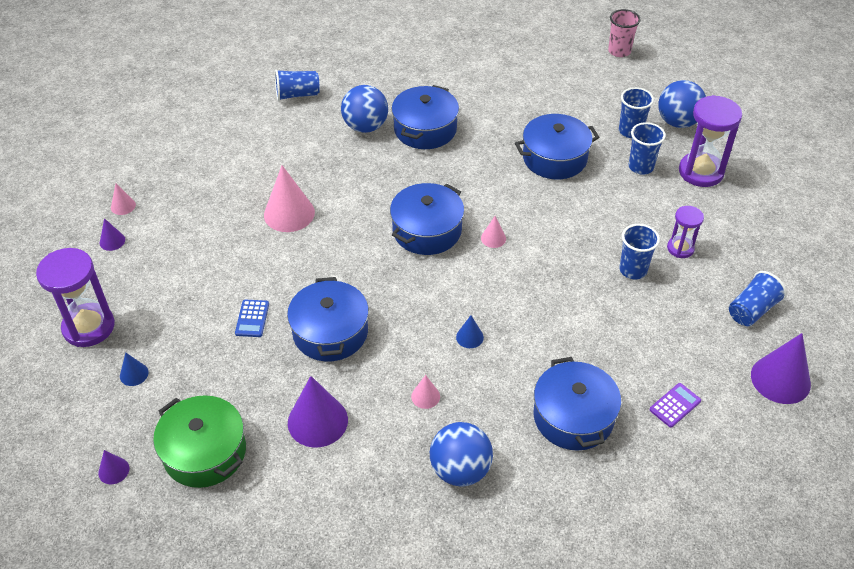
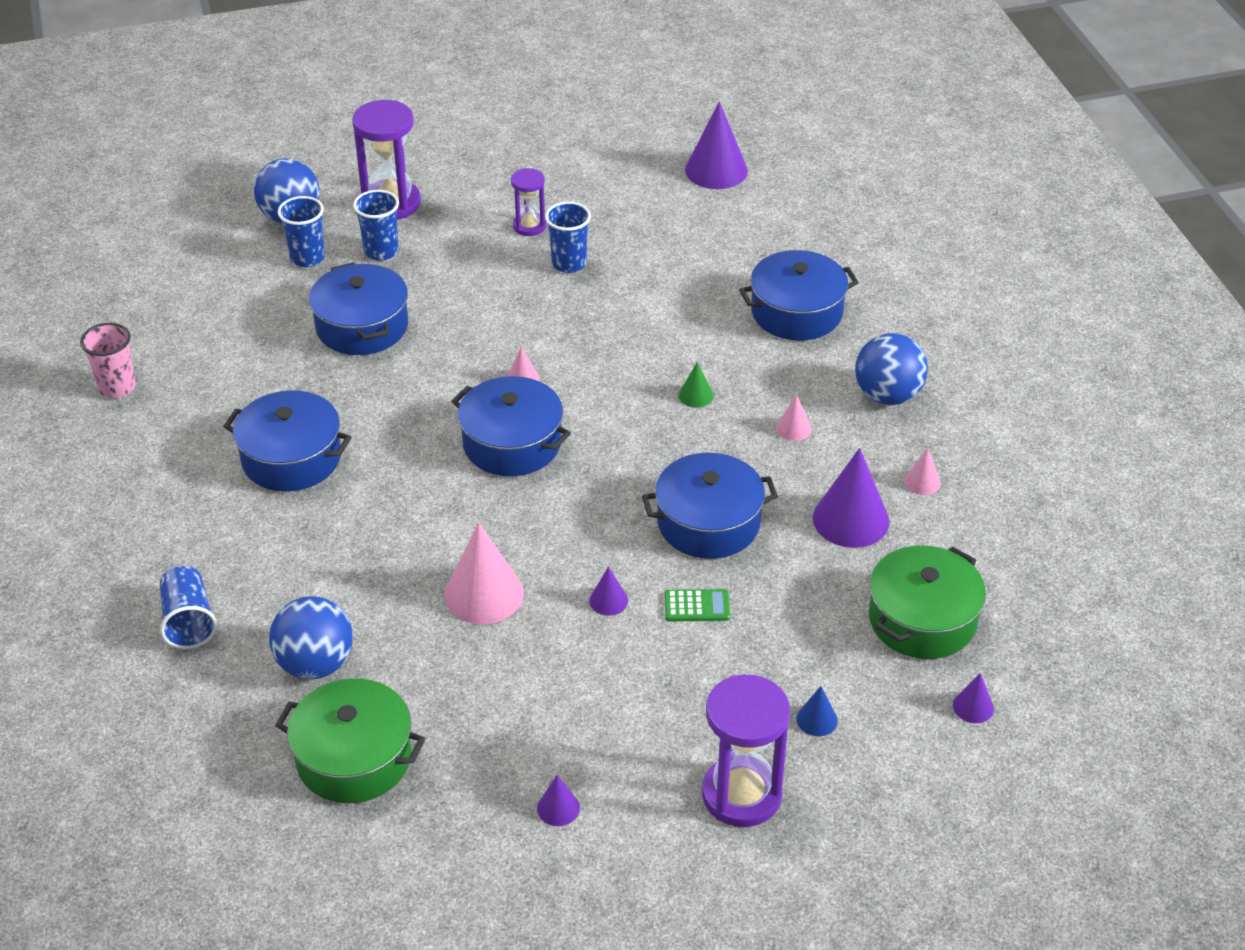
camera: 95 degrees left, 5 degrees down
pink cone [111,184,136,215] -> pink cone moved to [904,448,941,495]
blue calculator [235,300,269,337] -> green calculator [664,589,730,621]
blue ball [341,85,388,133] -> blue ball moved to [269,596,353,679]
blue cone [456,315,484,348] -> green cone [679,362,714,408]
pink cup [608,9,641,57] -> pink cup moved to [80,323,136,398]
purple calculator [650,383,701,428] -> none
blue cup [729,271,787,326] -> none
none -> green pot [275,678,425,803]
none -> purple cone [589,566,628,616]

